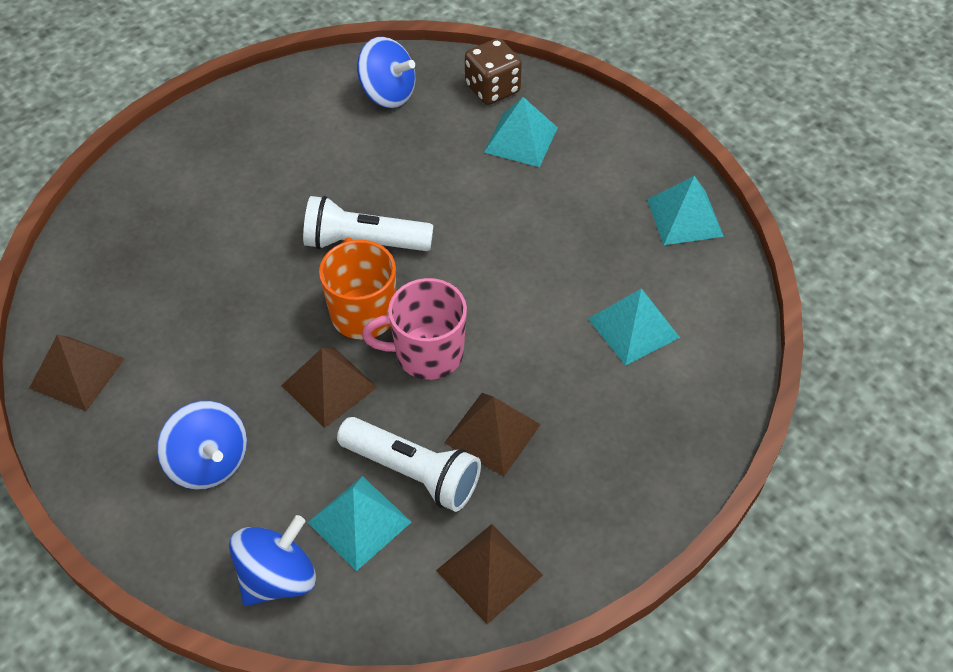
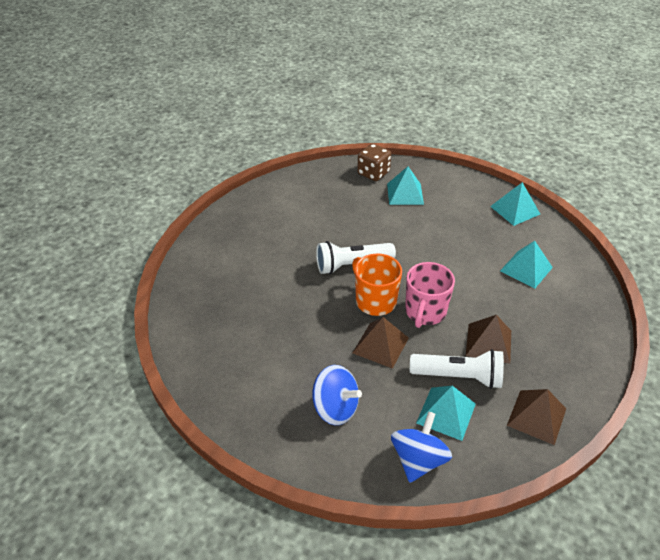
camera: 20 degrees left, 10 degrees down
brown pyramid [29,335,125,411] -> none
blue spinning top [357,37,416,108] -> none
pink mug [362,278,467,380] -> pink mug turned 45 degrees counterclockwise [405,262,455,328]

